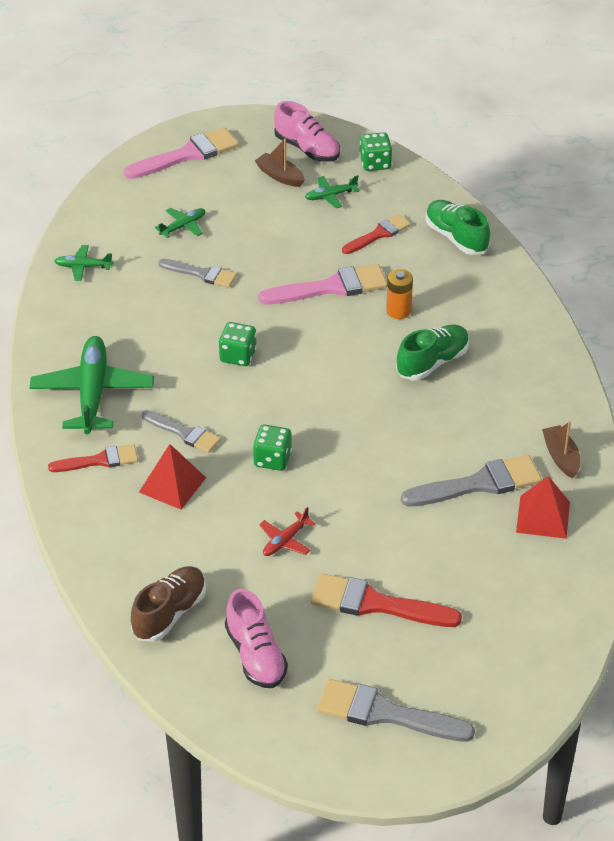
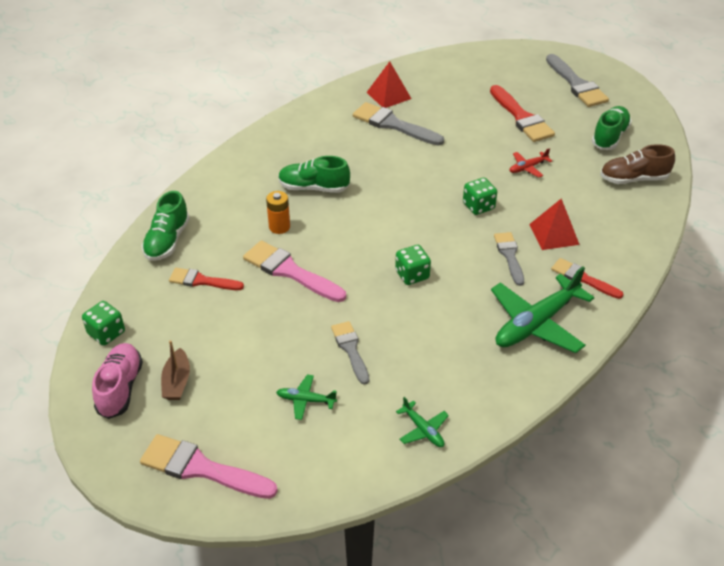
camera: 130 degrees left, 0 degrees up
pink shoe [225,589,288,688] -> green shoe [592,106,632,150]
red plane [259,507,316,556] -> red plane turned 150 degrees clockwise [509,148,552,177]
green plane [305,175,360,208] -> none
brown boat [542,421,580,479] -> none

